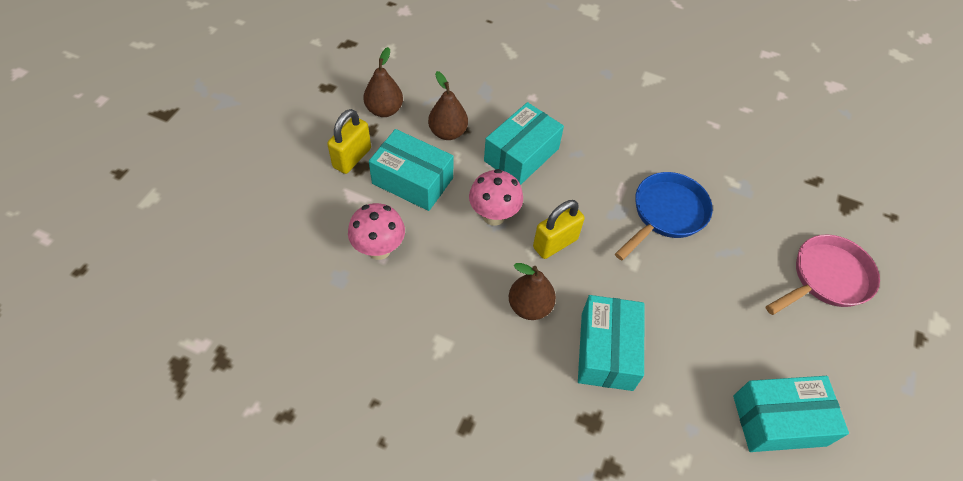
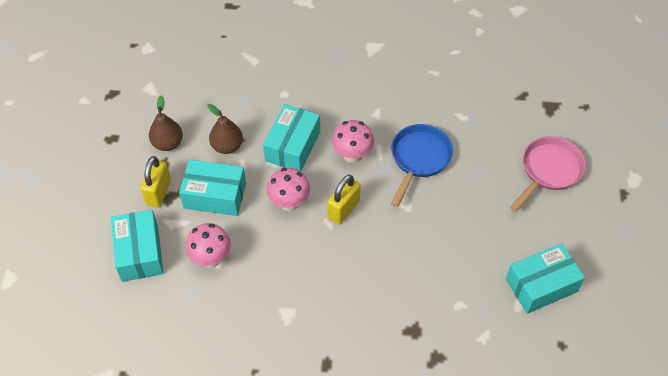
camera: 15 degrees left, 0 degrees up
brown pear [509,263,556,320] -> none
turquoise box [578,295,644,391] -> turquoise box moved to [111,210,164,282]
none -> pink mushroom [332,120,374,163]

